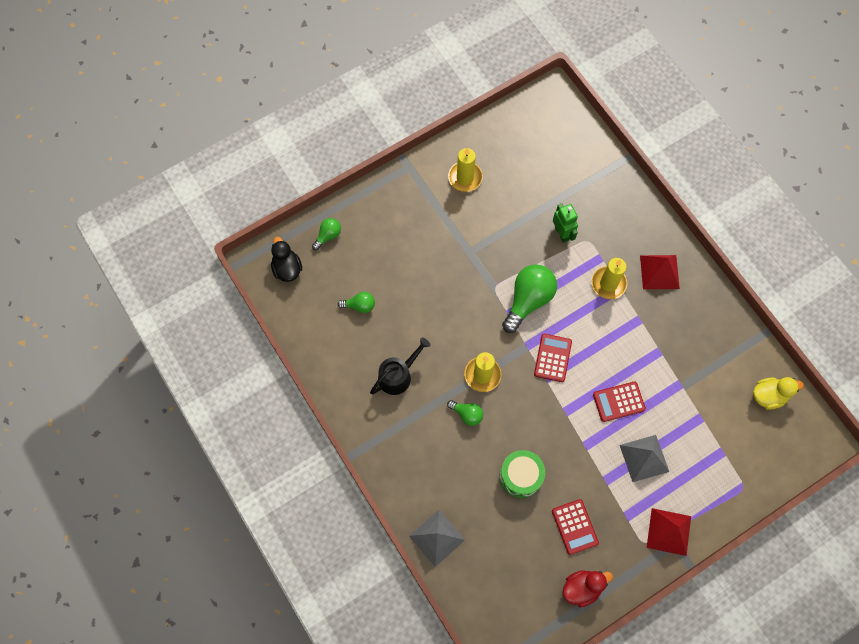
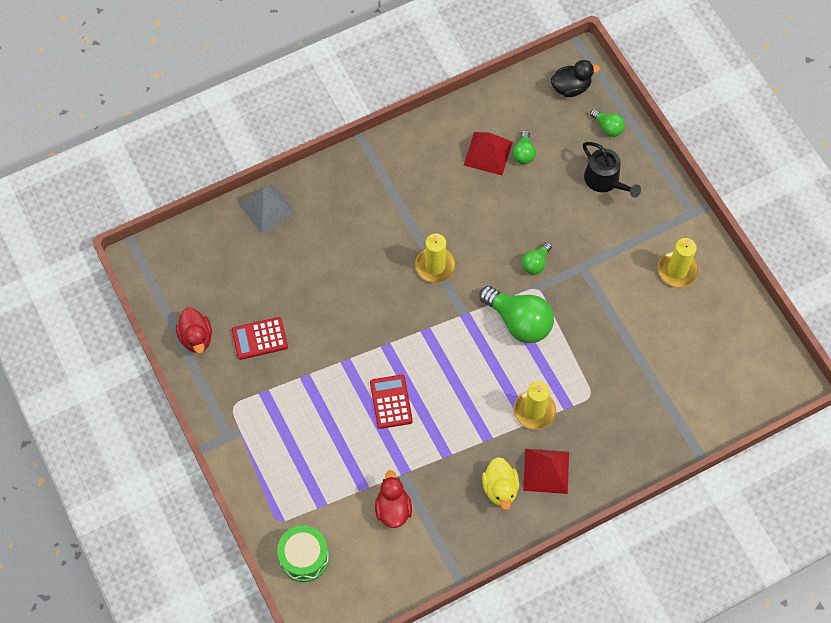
camera: 95 degrees right, 5 degrees down
black watering can [370,338,431,395] -> black watering can moved to [583,142,641,198]
green light bulb [447,400,483,426] -> green light bulb moved to [522,242,552,274]
green drum [500,450,545,498] -> green drum moved to [277,525,329,582]
red calculator [534,334,572,382] -> none
green robot [553,203,578,243] -> none
grey pyramid [620,435,669,482] -> none
red pyramid [647,508,691,556] -> red pyramid moved to [464,132,513,175]
yellow duck [753,377,804,410] -> yellow duck moved to [482,457,519,510]
none -> red duck [375,470,412,528]

